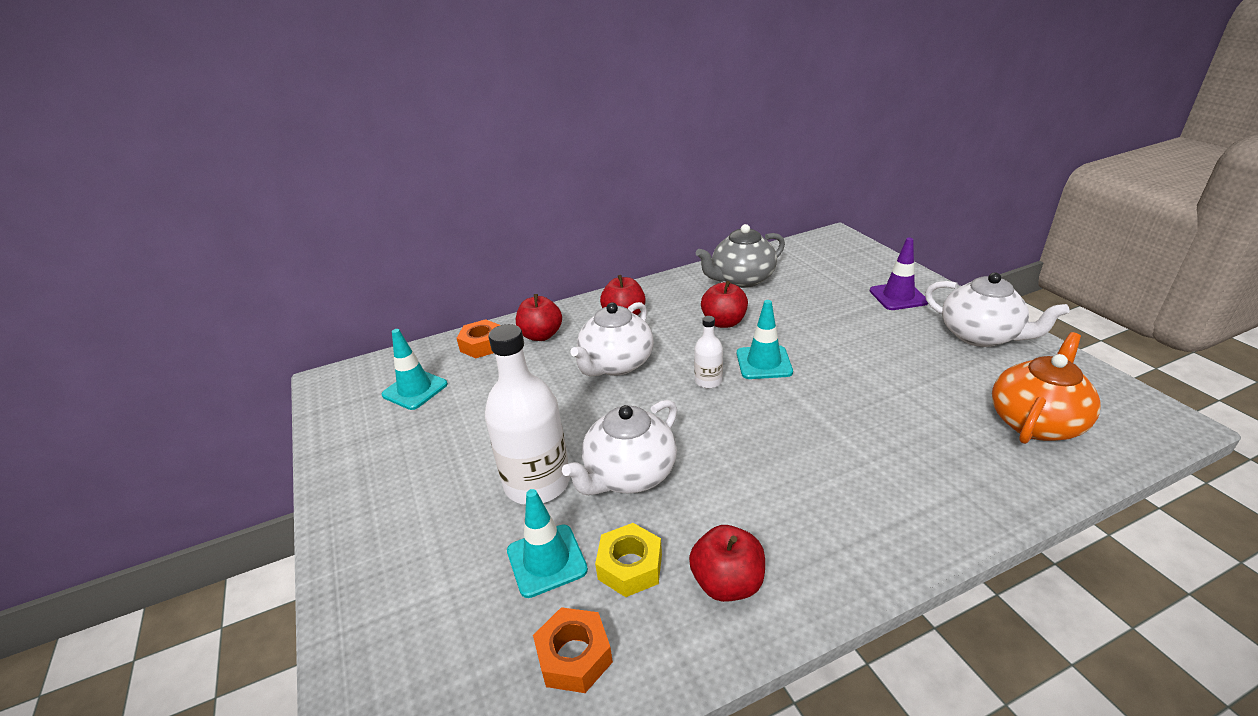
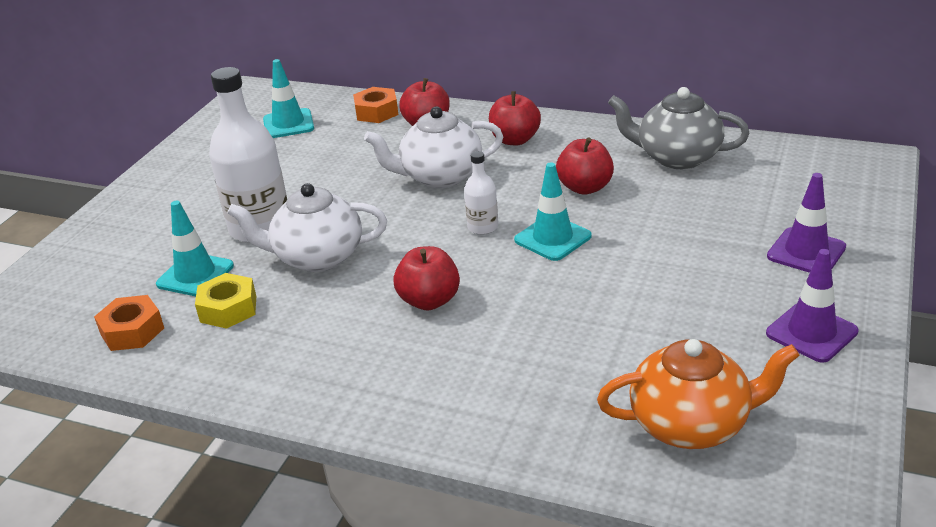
camera: 45 degrees right, 0 degrees up
red apple [689,525,765,602] -> red apple moved to [393,246,460,311]
white teapot [925,272,1069,347] -> purple traffic cone [766,249,859,363]

